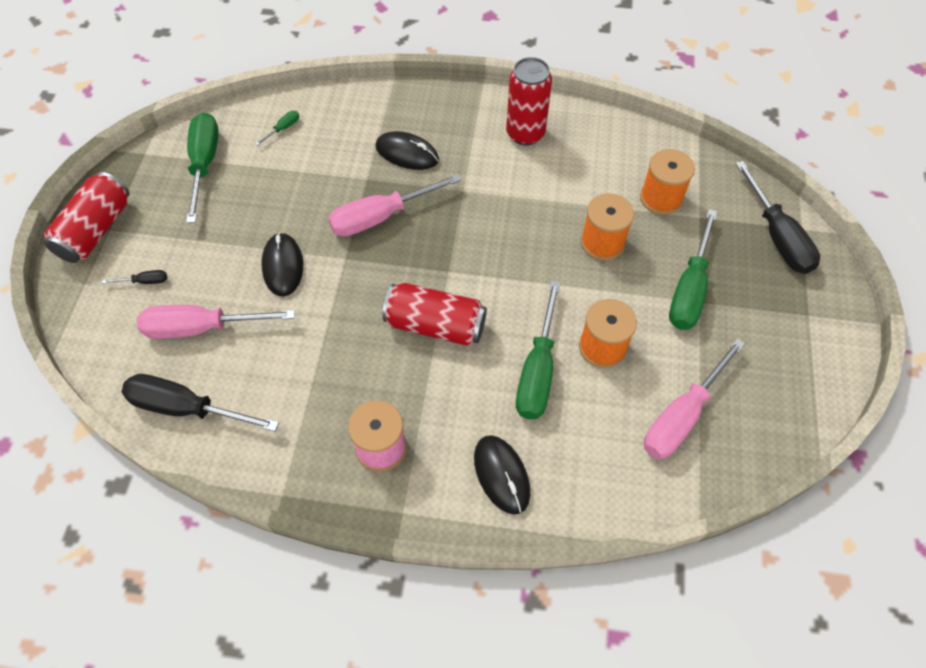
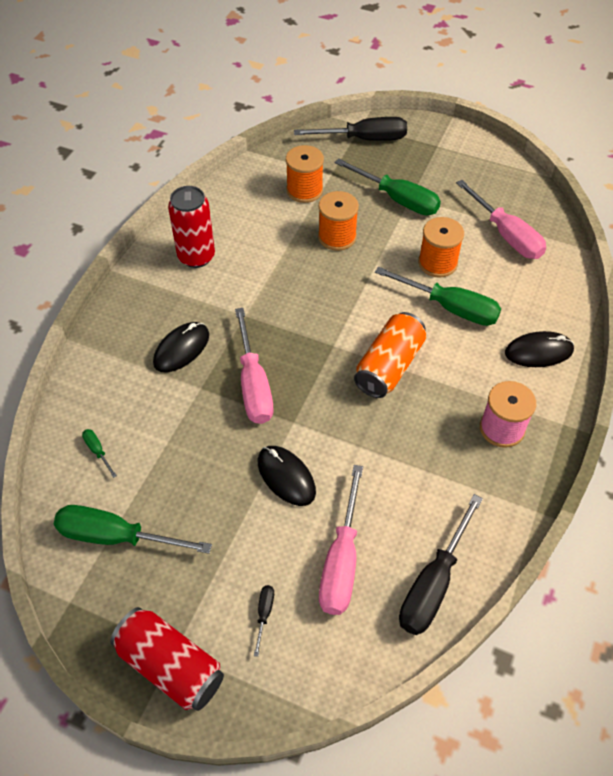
camera: 75 degrees left, 5 degrees down
black mouse [261,232,303,296] -> black mouse turned 45 degrees clockwise [258,446,316,506]
red can [382,283,487,346] -> orange can [354,312,426,398]

